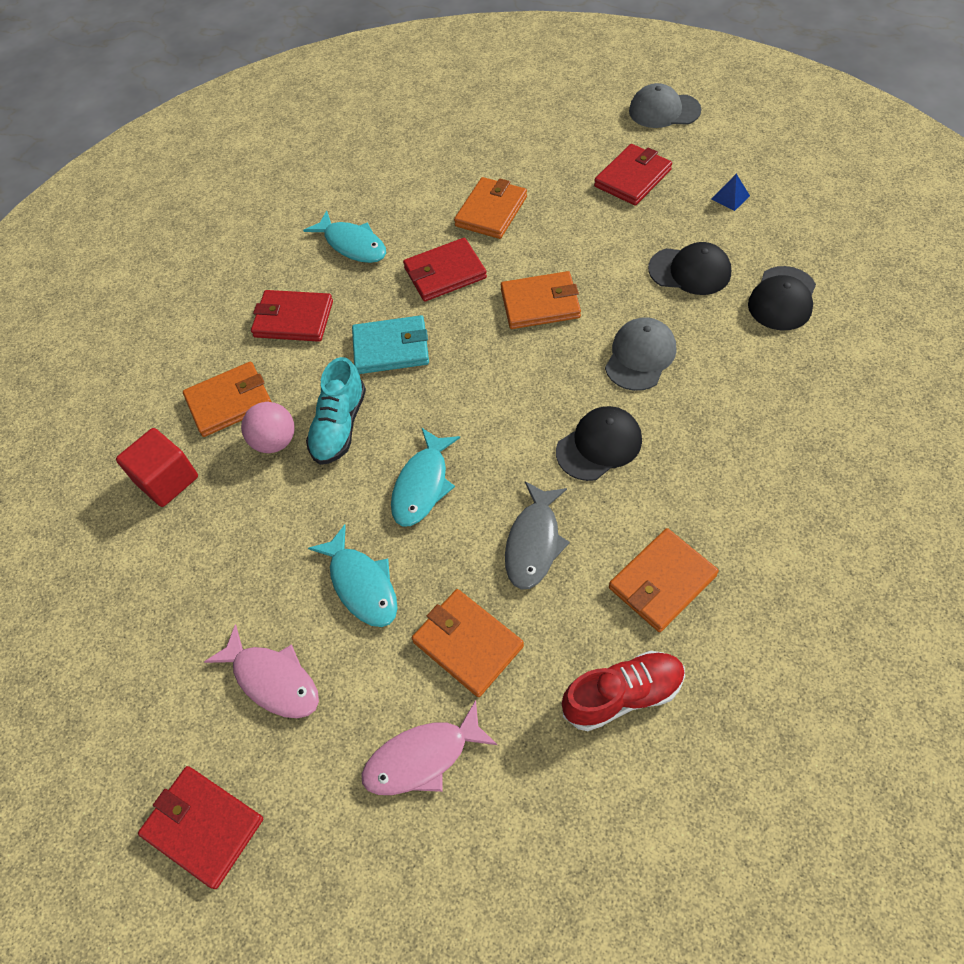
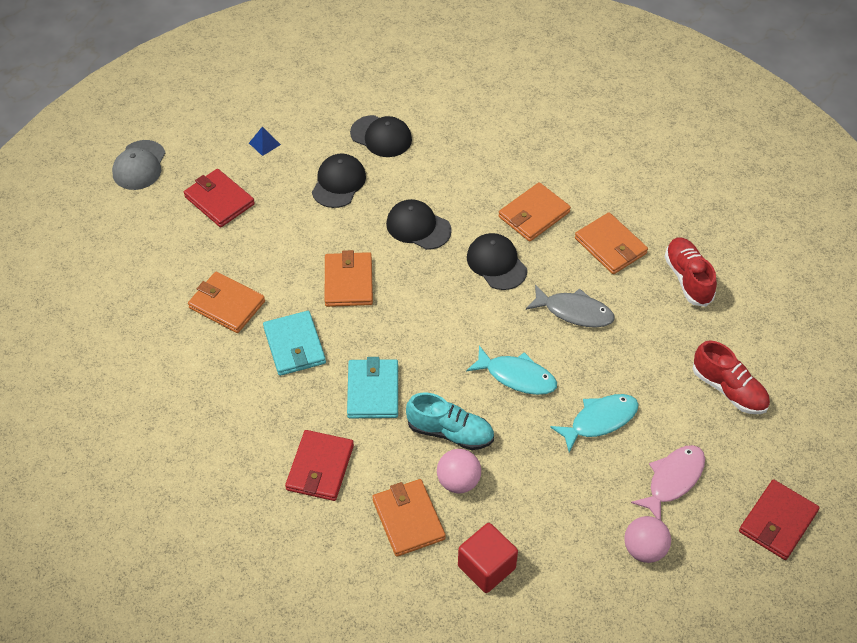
camera: 90 degrees left, 5 degrees down
turquoise fish [303,210,386,263] -> none
pink fish [361,700,497,795] -> red shoe [693,340,770,414]
red wallet [403,238,487,302] -> turquoise wallet [263,311,326,376]
orange wallet [412,589,524,697] -> orange wallet moved to [498,182,571,242]
grey cap [605,317,676,391] -> black cap [386,199,452,250]
none -> pink ball [624,516,671,563]

